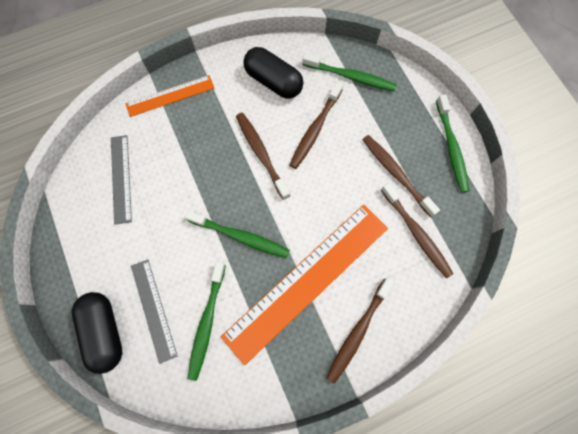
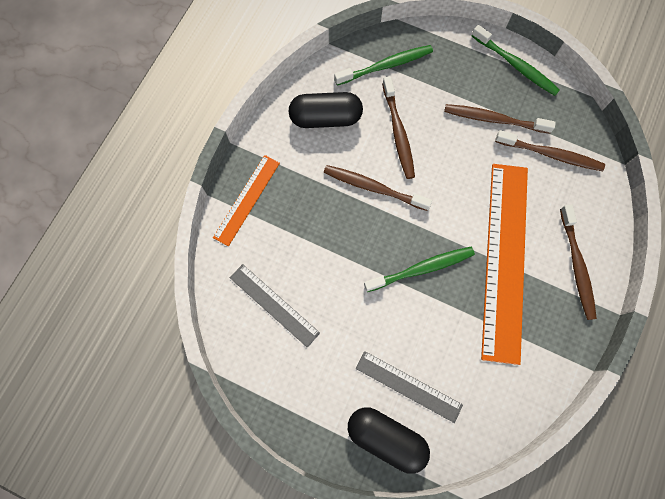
camera: 40 degrees left, 0 degrees up
green toothbrush [187,262,226,381] -> none

